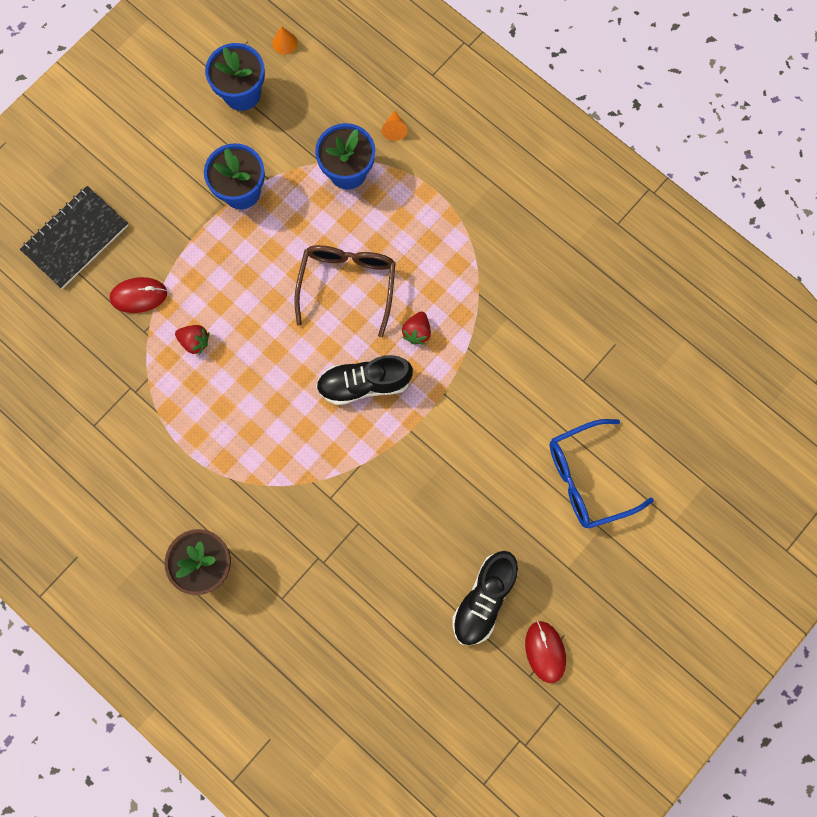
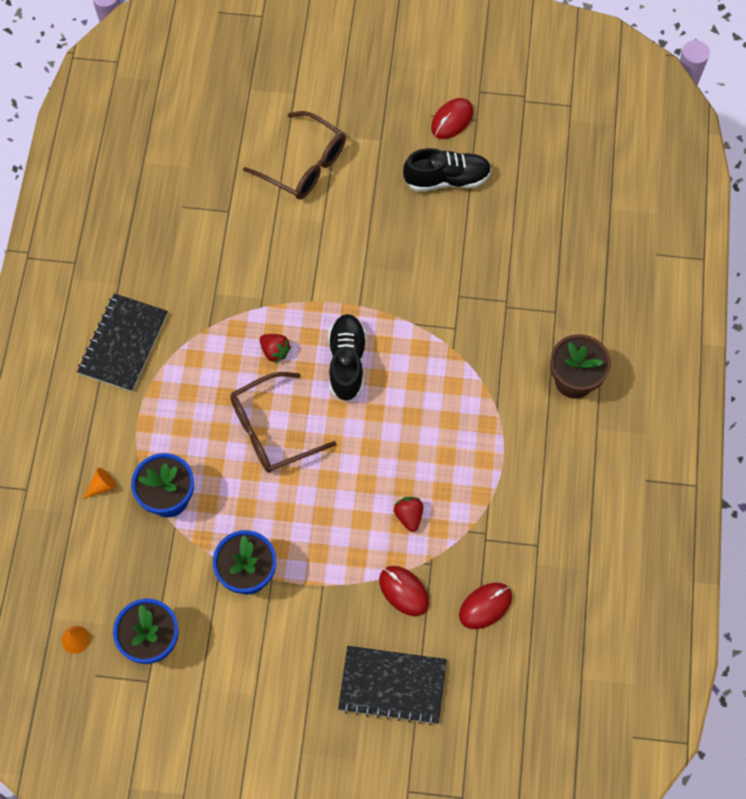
camera: 125 degrees left, 10 degrees down
black shoe [316,355,413,405] -> black shoe turned 135 degrees counterclockwise [328,314,366,402]
red strawberry [402,312,431,345] -> red strawberry turned 60 degrees clockwise [260,334,291,363]
blue glasses [550,419,654,529] -> brown glasses [243,111,346,199]
none -> black notebook [77,293,168,392]
none -> red mouse [459,582,512,629]

